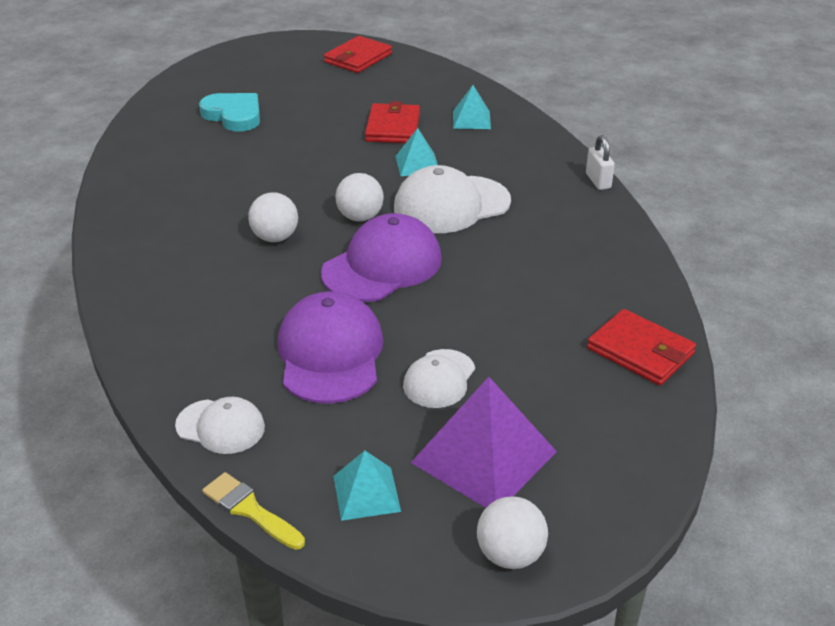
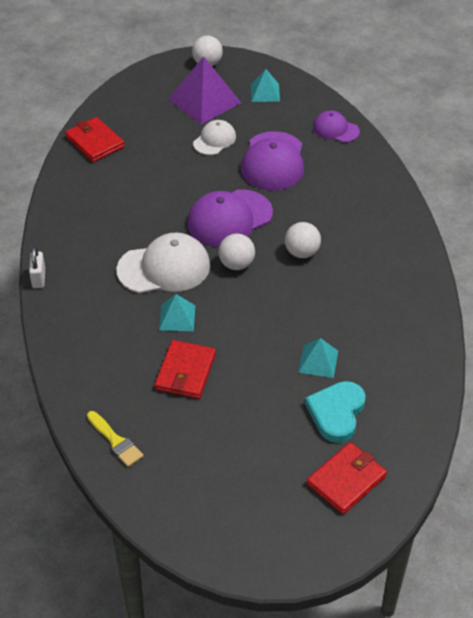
camera: 170 degrees left, 10 degrees up
white cap [175,397,265,454] -> purple cap [313,110,360,143]
turquoise heart [199,93,260,132] -> turquoise heart turned 60 degrees clockwise [305,381,366,443]
yellow brush [202,472,305,550] -> yellow brush moved to [87,411,144,467]
red wallet [324,36,392,73] -> red wallet moved to [307,442,387,514]
turquoise pyramid [453,85,491,129] -> turquoise pyramid moved to [298,338,338,378]

